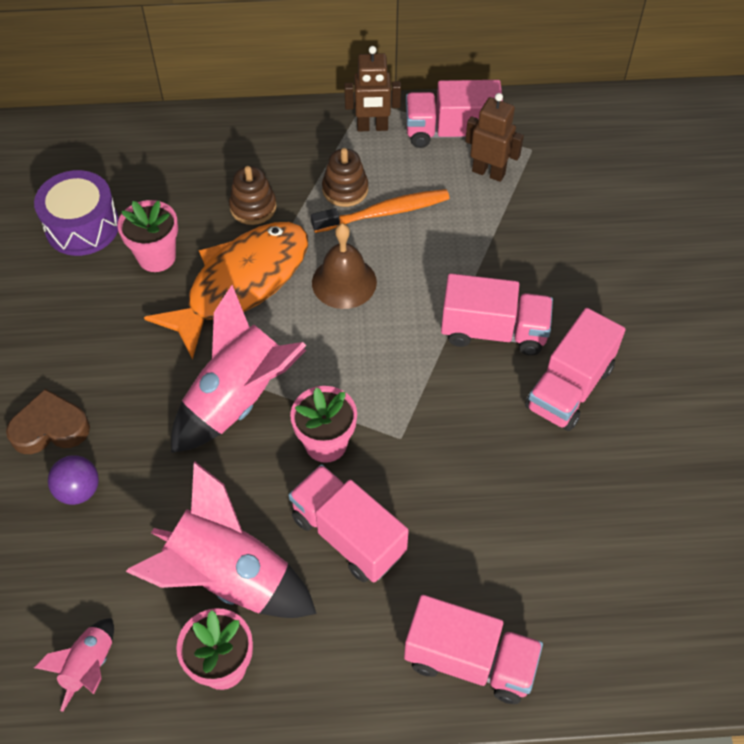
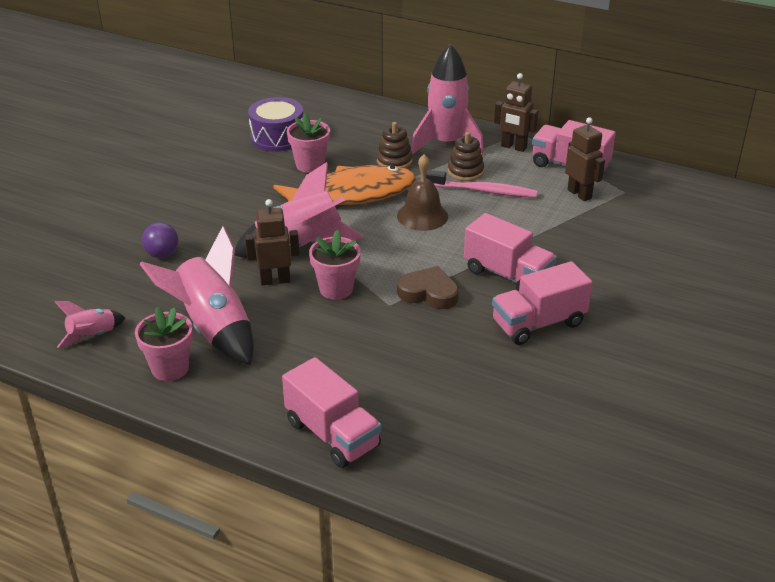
camera: 30 degrees right, 20 degrees down
brown heart [6,389,90,454] -> brown heart moved to [397,266,459,309]
pink truck [289,464,409,583] -> none
orange toothbrush [311,189,450,233] -> pink toothbrush [426,170,537,198]
none -> brown robot [245,199,299,285]
none -> pink rocket [411,44,484,155]

